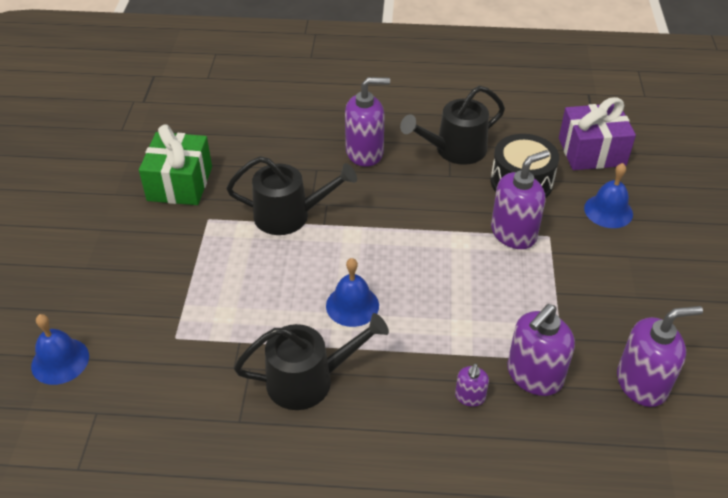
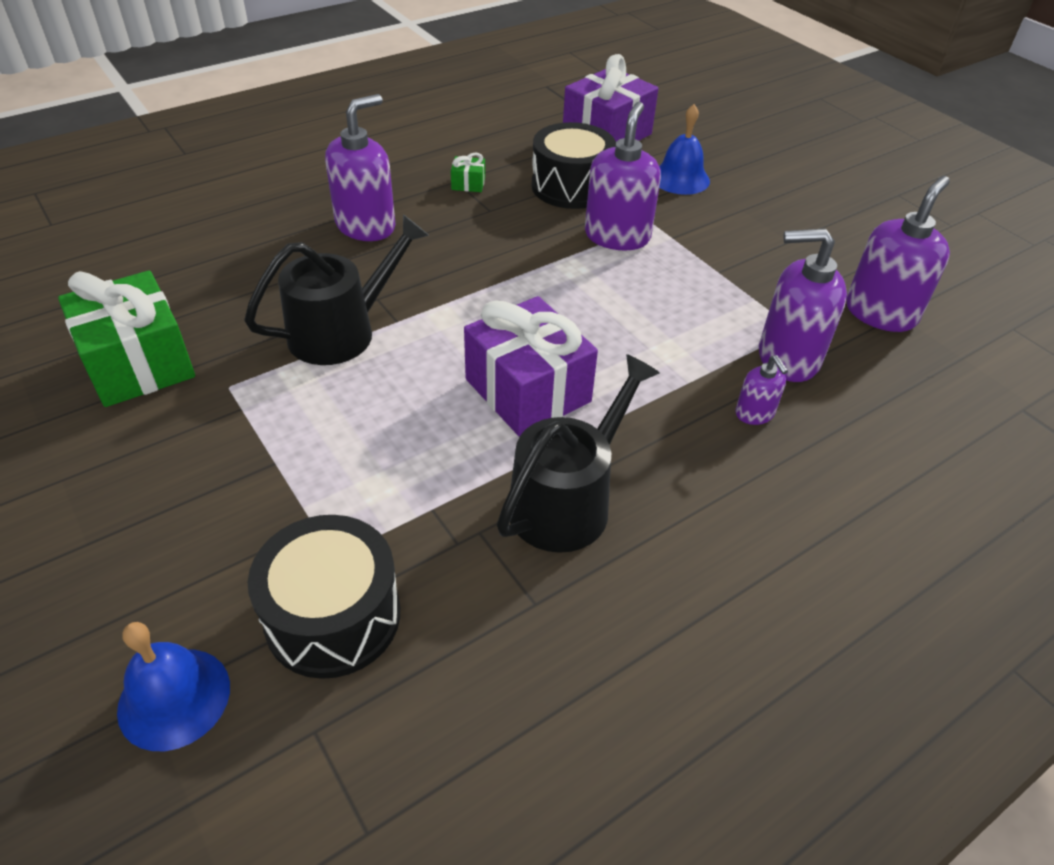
camera: 40 degrees left, 0 degrees up
blue bell [326,258,379,327] -> purple gift [464,296,598,437]
black watering can [400,86,505,165] -> green gift [451,152,485,192]
purple soap dispenser [507,304,575,396] -> purple soap dispenser turned 90 degrees clockwise [759,229,847,382]
none -> black drum [248,515,400,679]

